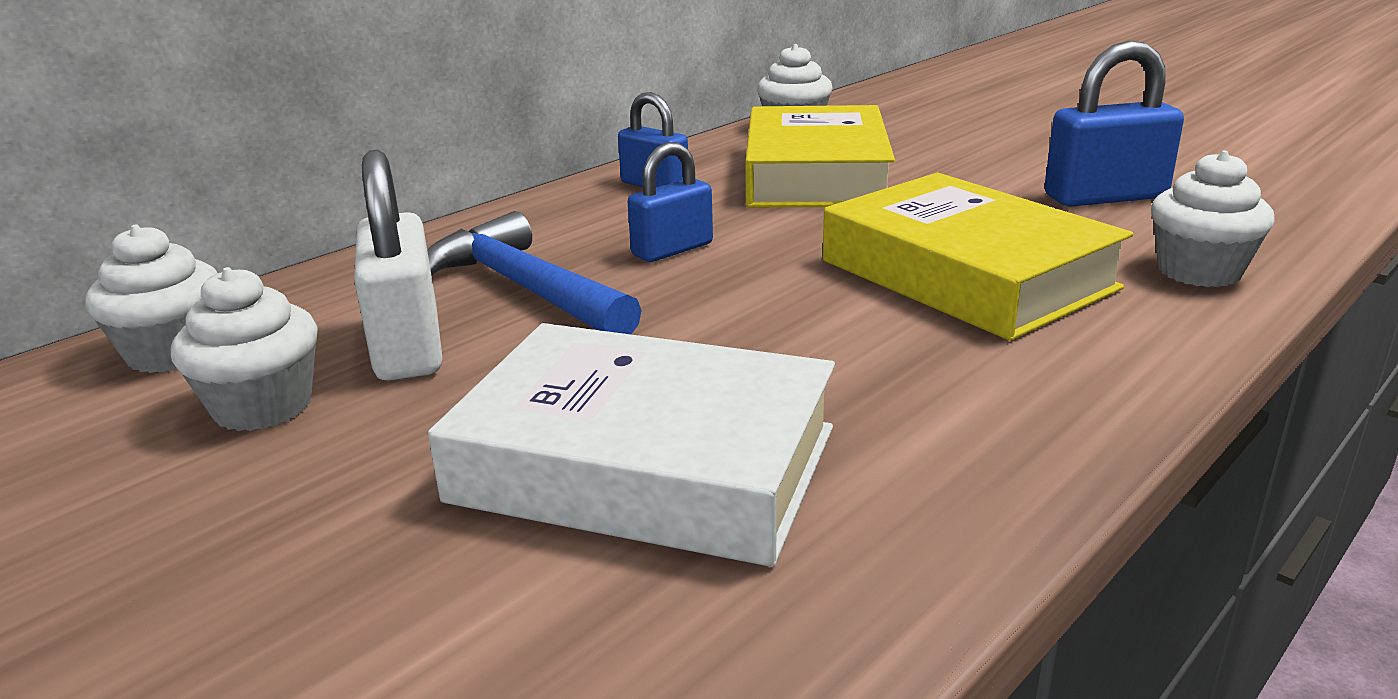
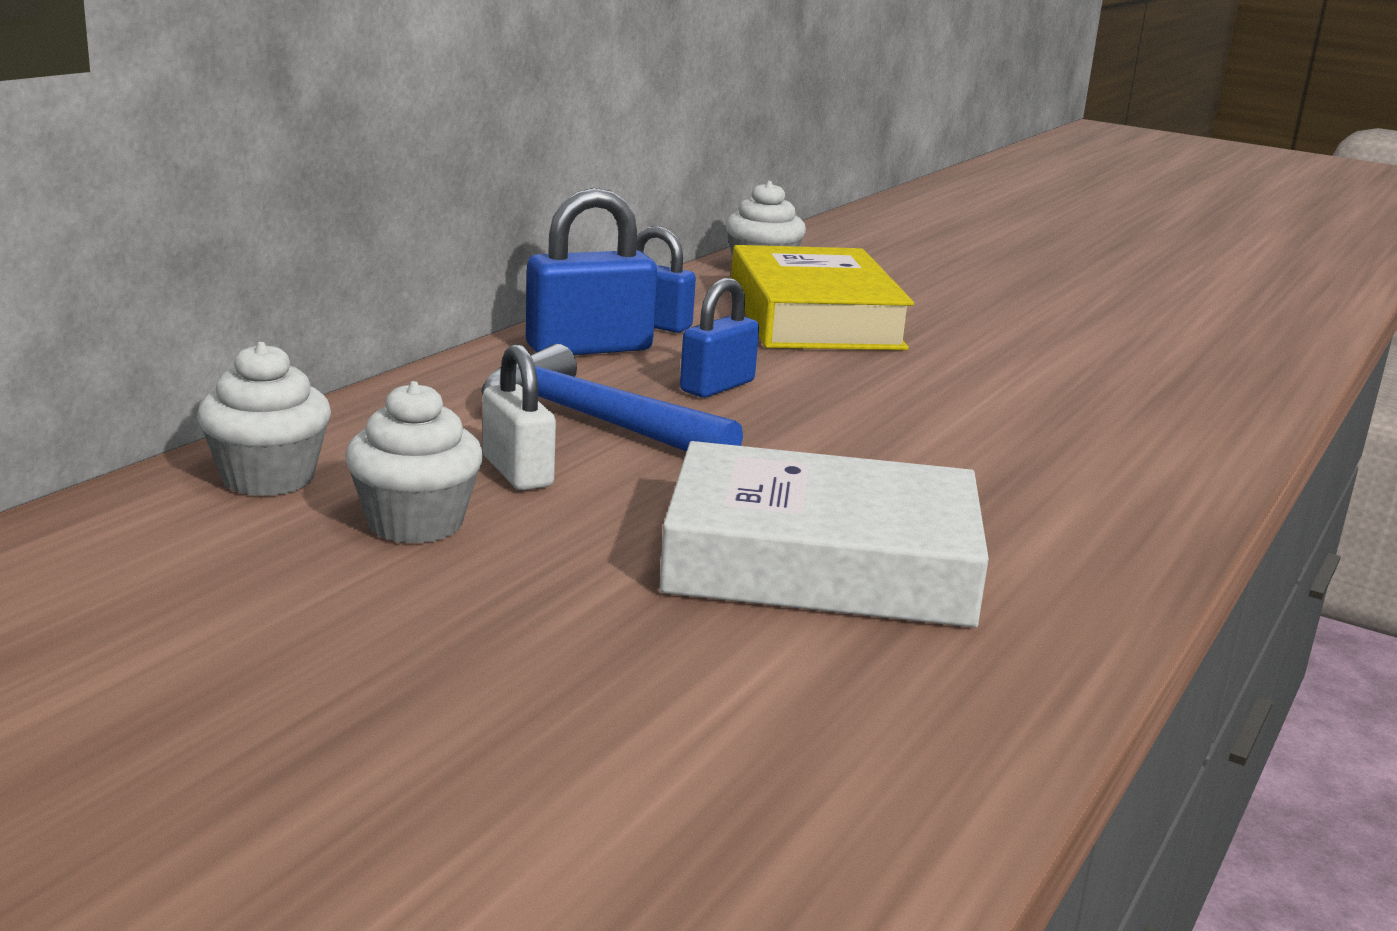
camera: 15 degrees left, 5 degrees down
white padlock [354,150,442,381] -> white padlock [482,344,556,490], size x0.66
yellow book [823,173,1133,341] -> none
blue padlock [1044,40,1184,207] -> blue padlock moved to [526,188,657,355]
white cupcake [1151,151,1275,287] -> none

